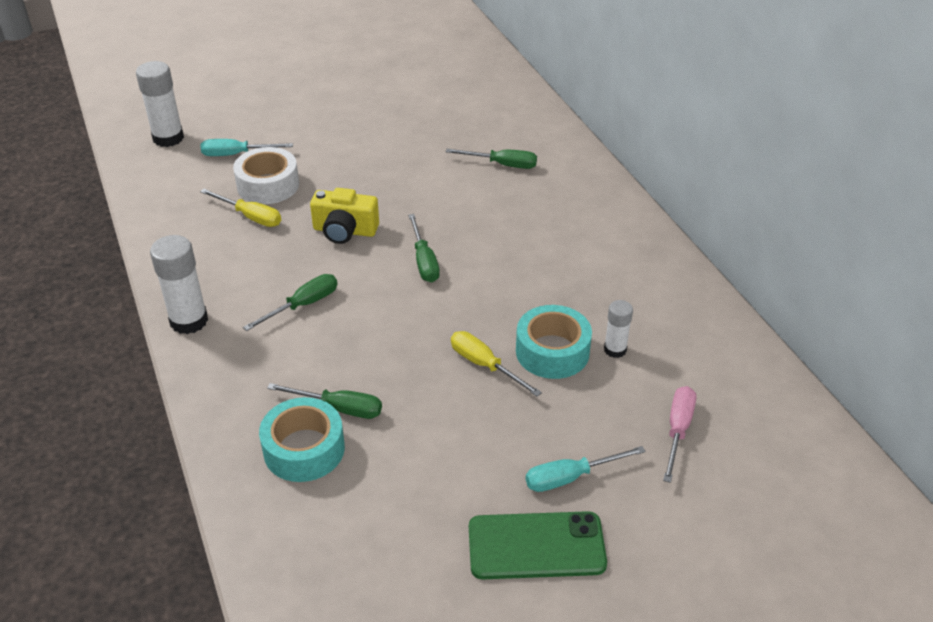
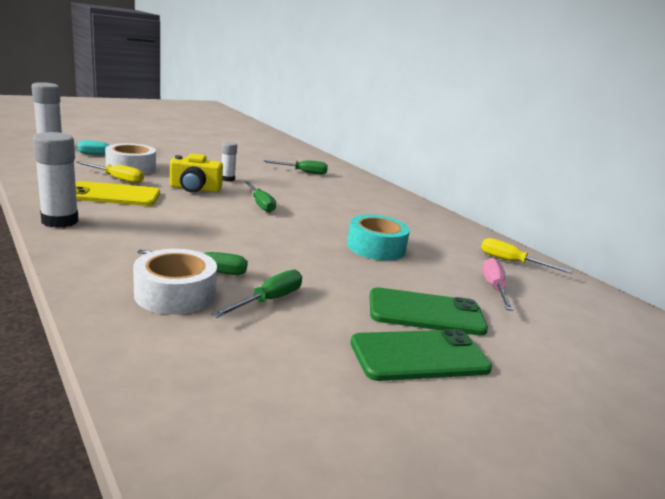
camera: 15 degrees left, 20 degrees down
green screwdriver [243,274,337,331] -> green screwdriver moved to [211,270,302,318]
turquoise tape [259,397,345,482] -> white tape [133,249,217,315]
yellow screwdriver [451,331,542,397] -> yellow screwdriver moved to [481,238,573,274]
turquoise screwdriver [526,446,646,492] -> green phone [370,287,488,336]
white glue stick [604,300,633,358] -> white glue stick moved to [222,141,237,182]
none -> yellow phone [75,181,160,206]

